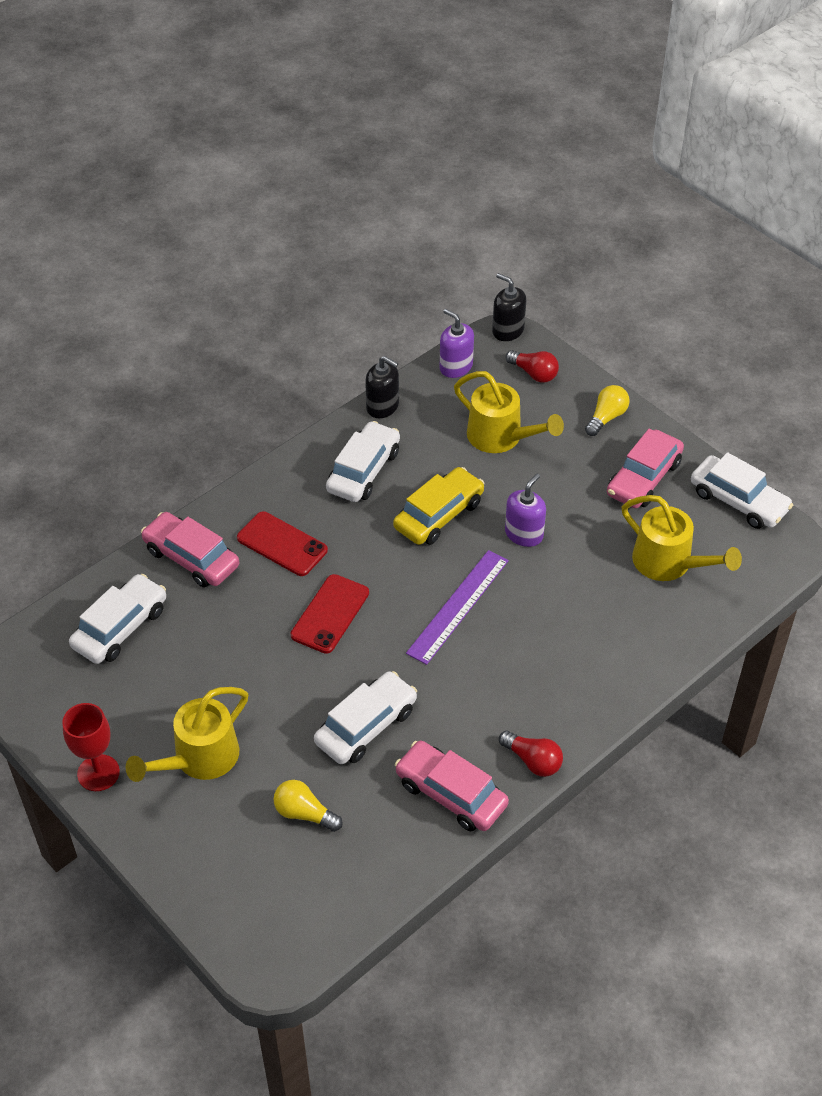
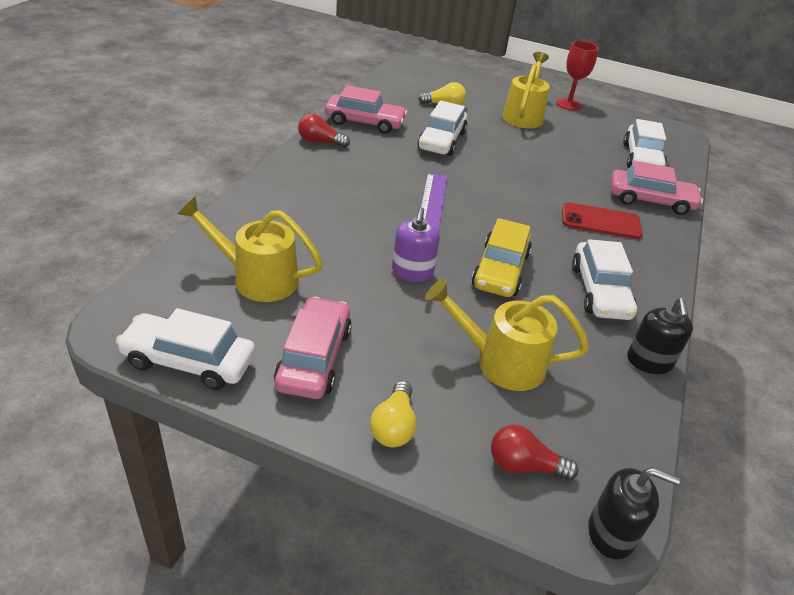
camera: 150 degrees right, 10 degrees down
red phone [291,574,369,654] -> none
black soap dispenser [365,356,399,418] -> black soap dispenser turned 90 degrees counterclockwise [627,298,693,374]
purple soap dispenser [440,309,474,378] -> none

